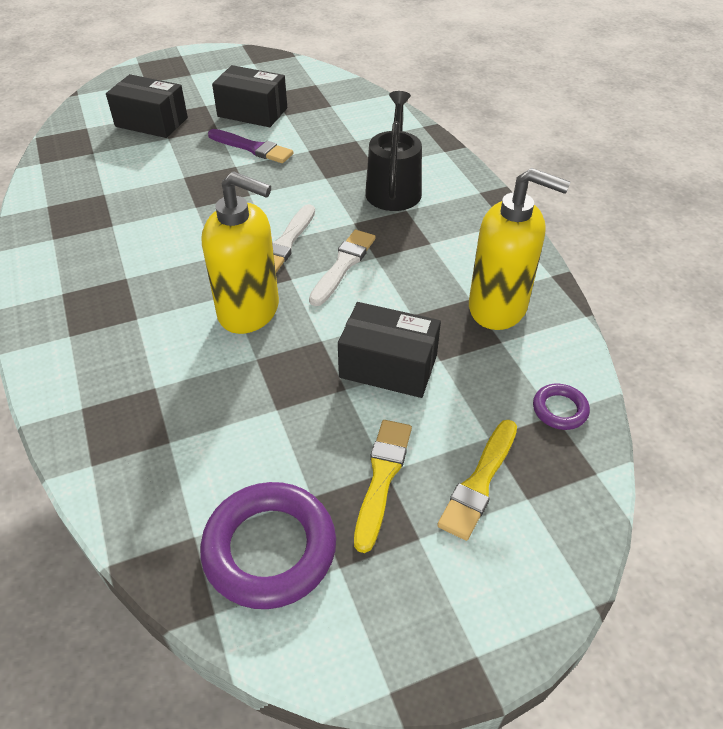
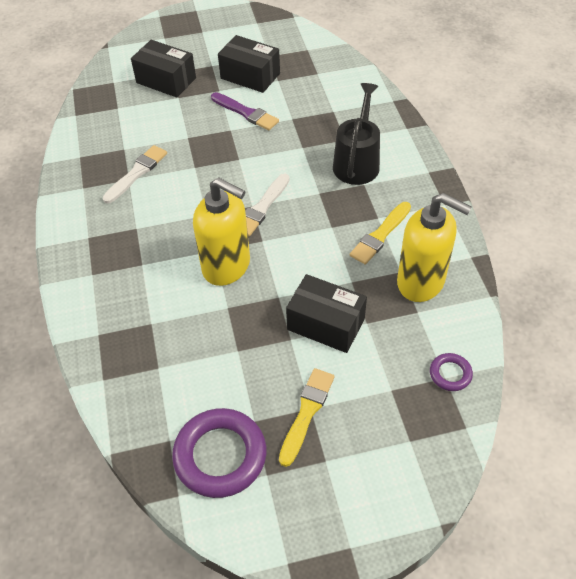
camera: 10 degrees right, 5 degrees up
white brush [309,230,376,306] -> white brush moved to [103,145,167,204]
yellow brush [437,420,517,541] -> yellow brush moved to [350,202,411,264]

